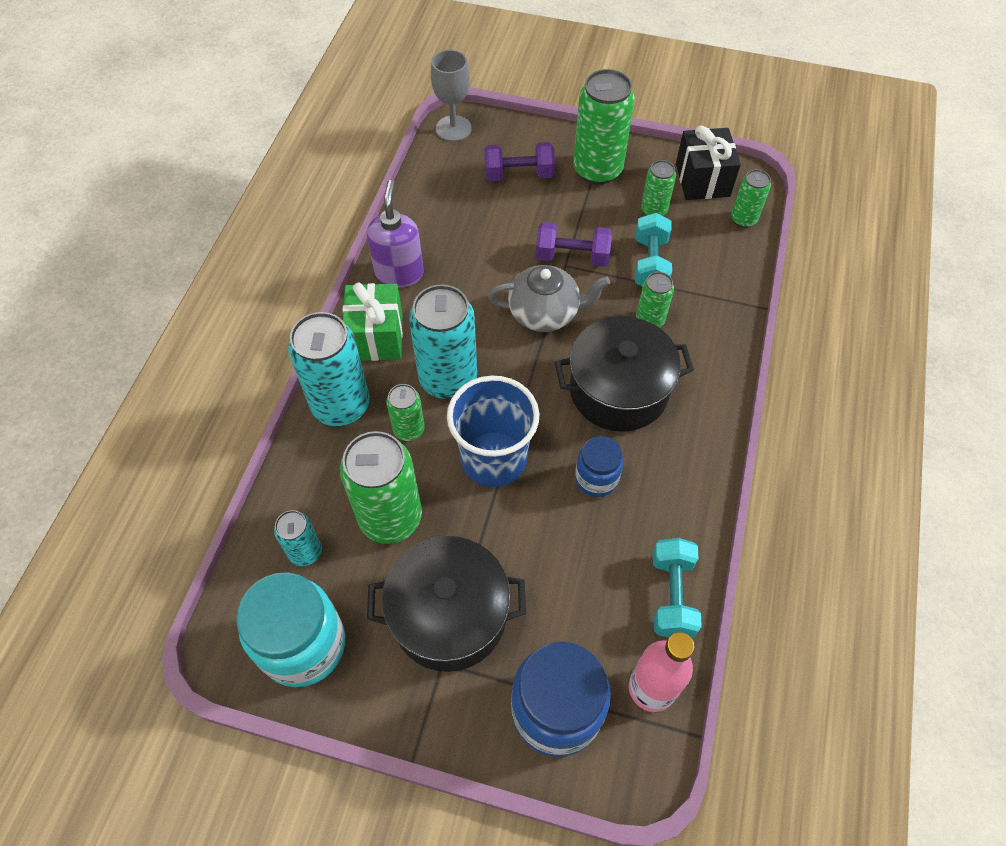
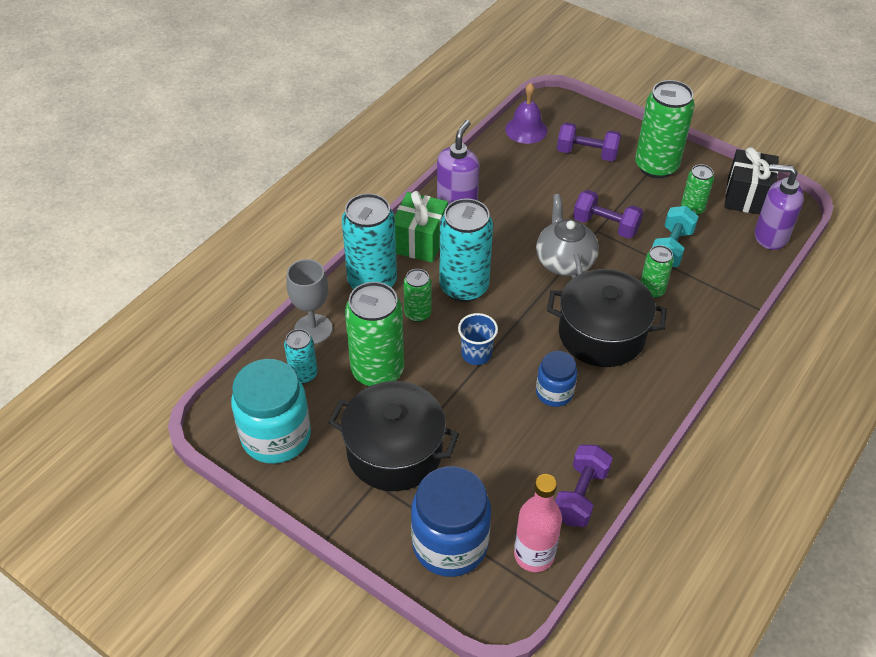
camera: 20 degrees right, 10 degrees down
grey goblet [431,50,472,142] -> grey goblet moved to [286,259,333,344]
blue cup [447,376,539,487] -> blue cup [458,313,498,365], size x0.54
grey teapot [488,265,610,332] -> grey teapot turned 120 degrees counterclockwise [536,194,599,278]
turquoise dumbbell [653,538,702,638] -> purple dumbbell [555,444,613,527]
green can [731,169,771,228] -> purple soap dispenser [755,164,804,250]
none -> purple bell [505,83,548,144]

